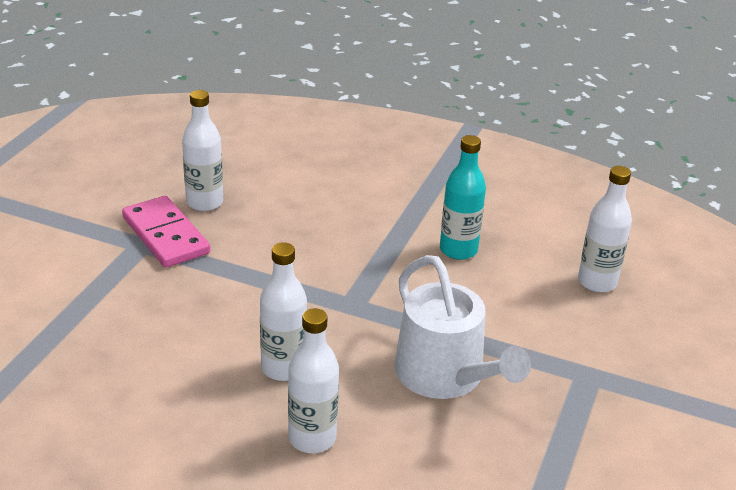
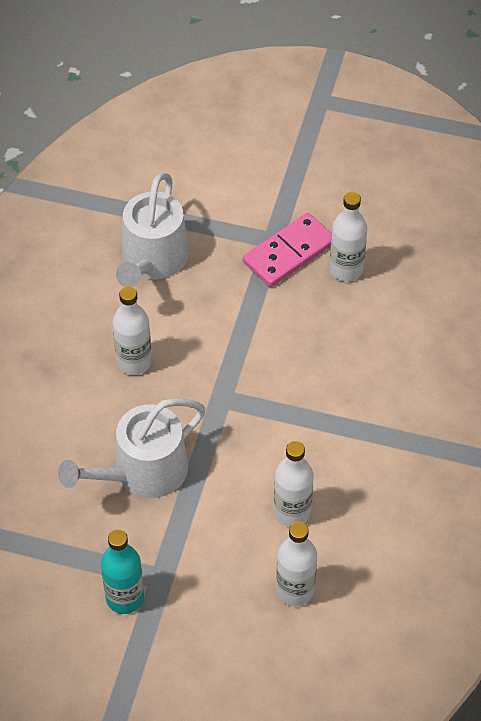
camera: 85 degrees right, 20 degrees up
white bottle [288,308,339,453] -> white bottle moved to [274,441,314,527]
turquoise bottle [440,135,486,260] -> turquoise bottle moved to [101,529,144,614]
none -> white watering can [116,173,189,287]

